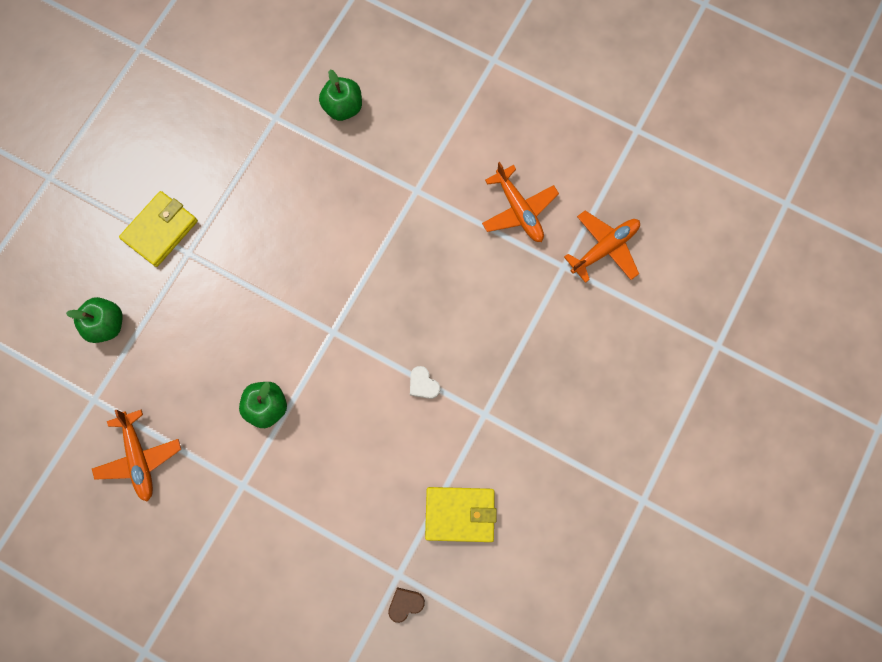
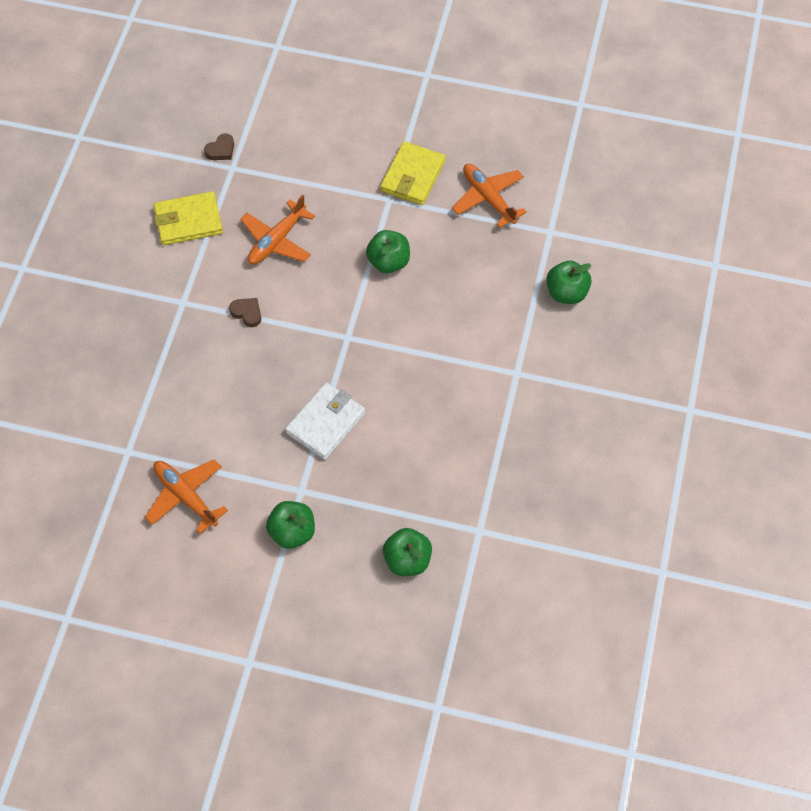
camera: 165 degrees right, 15 degrees down
yellow wallet [119,191,198,267] -> yellow wallet moved to [380,141,446,205]
white heart [410,366,440,399] -> brown heart [229,298,261,327]
orange plane [564,211,640,283] -> orange plane moved to [240,195,315,265]
none -> green apple [266,501,315,549]
none -> white wallet [285,383,365,460]

